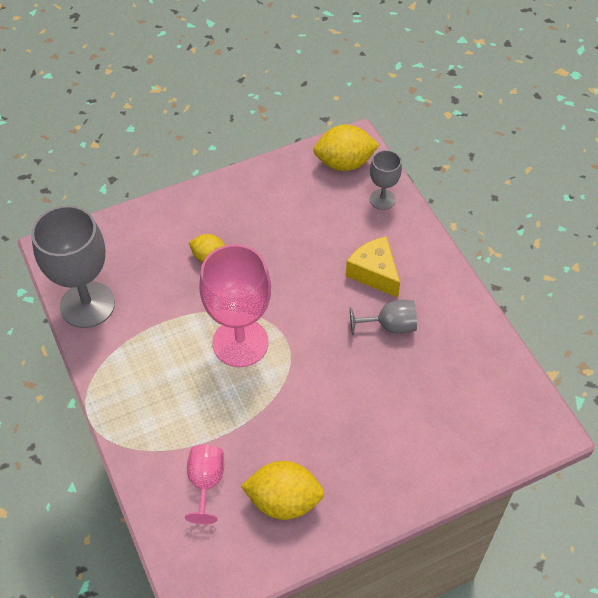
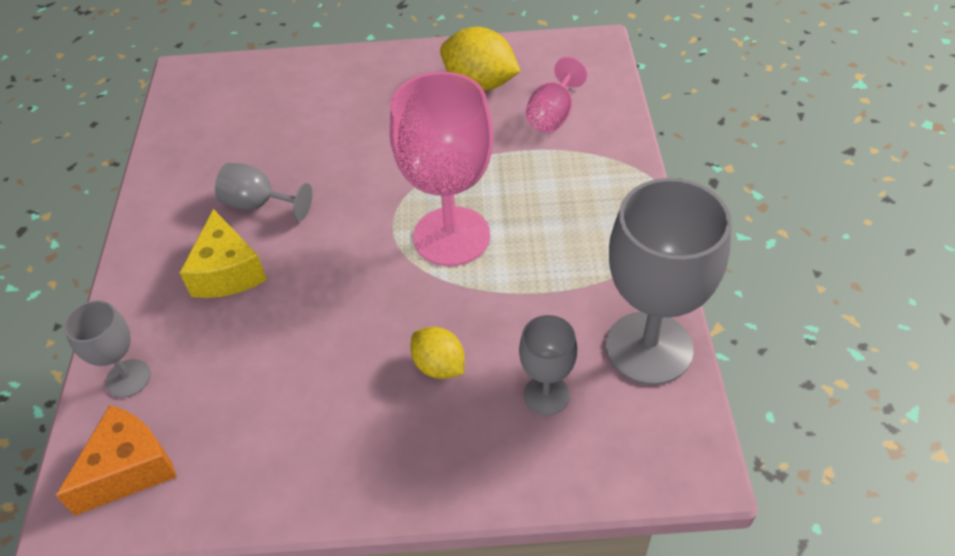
camera: 155 degrees left, 5 degrees down
yellow lemon [313,125,379,171] -> orange cheese [56,405,177,516]
none -> grey goblet [519,315,577,415]

